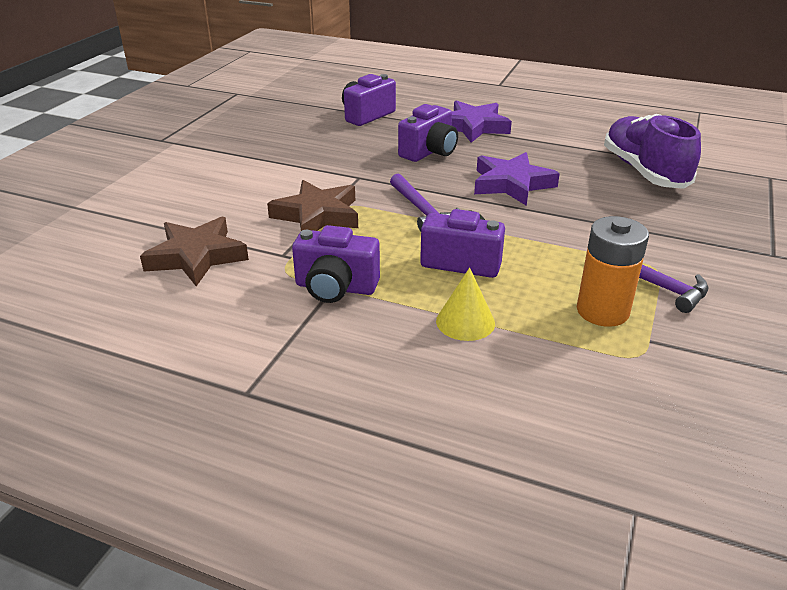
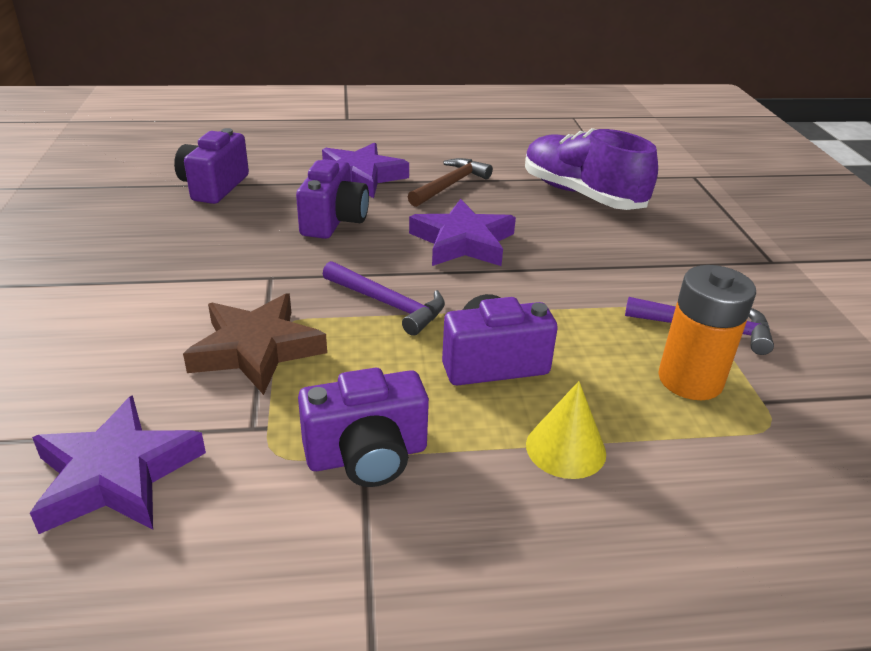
camera: 30 degrees left, 0 degrees up
brown star [140,217,249,286] -> purple star [30,395,206,534]
none -> brown hammer [408,158,493,207]

